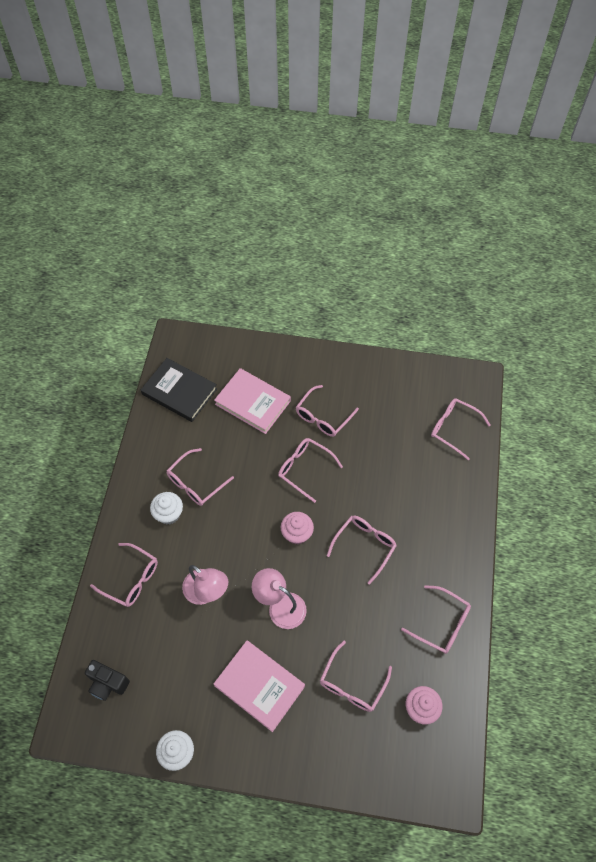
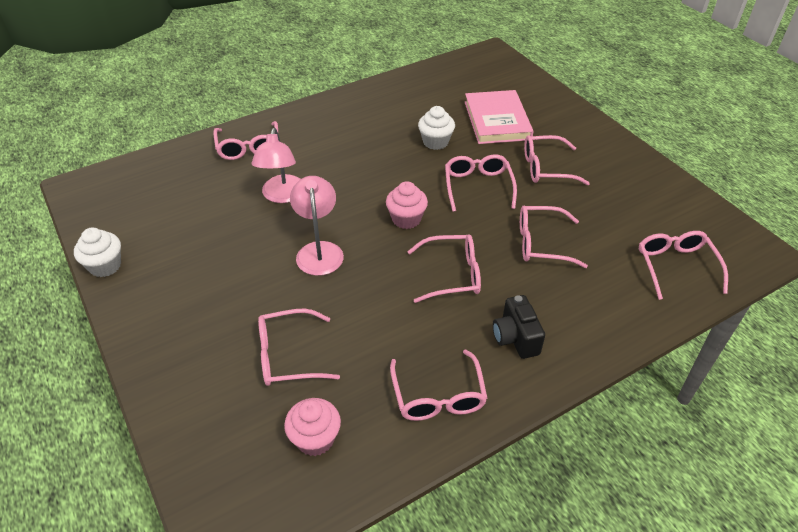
camera: 50 degrees right, 15 degrees down
black camera [85,660,130,701] -> black camera moved to [493,295,545,359]
black book [141,358,217,422] -> none
white cupcake [150,492,183,524] -> white cupcake moved to [418,106,455,150]
pink glasses [167,448,234,506] -> pink glasses moved to [520,206,588,268]
pink book [214,641,305,732] -> none

